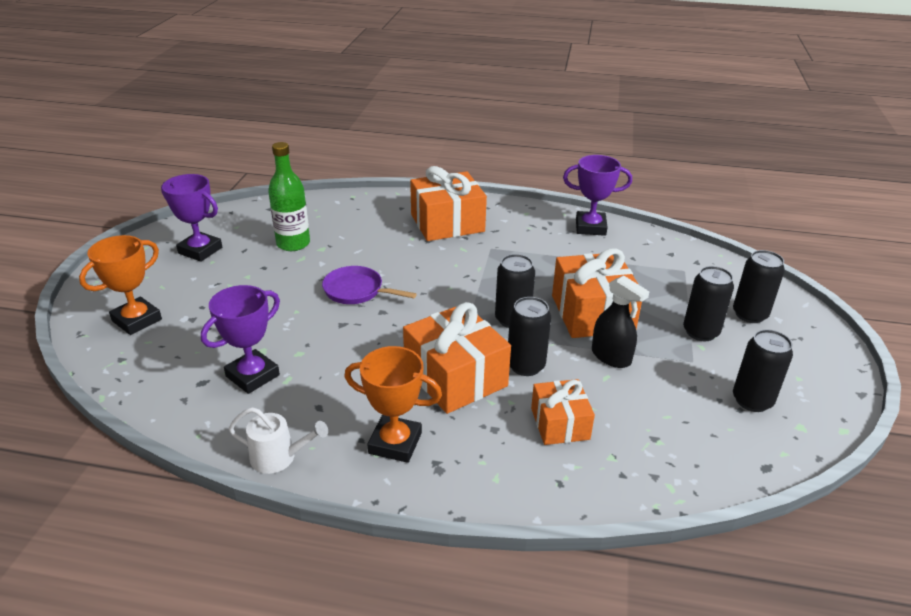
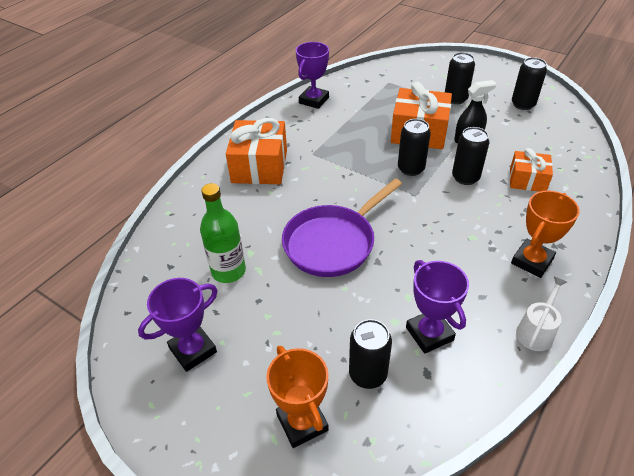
camera: 65 degrees left, 10 degrees up
purple pan [322,266,417,304] -> purple pan [282,179,402,277], size x1.68
orange gift [403,302,511,414] -> none
black can [733,250,785,323] -> black can moved to [349,319,392,389]

